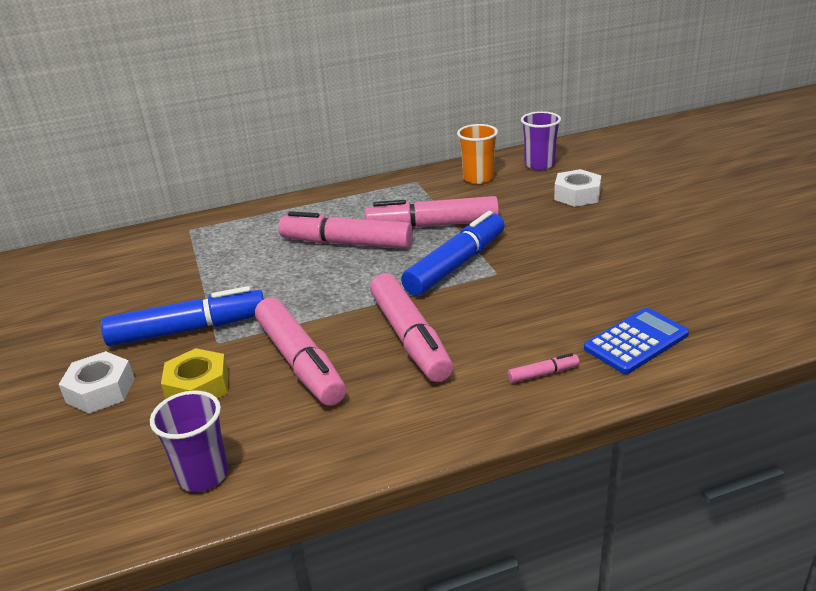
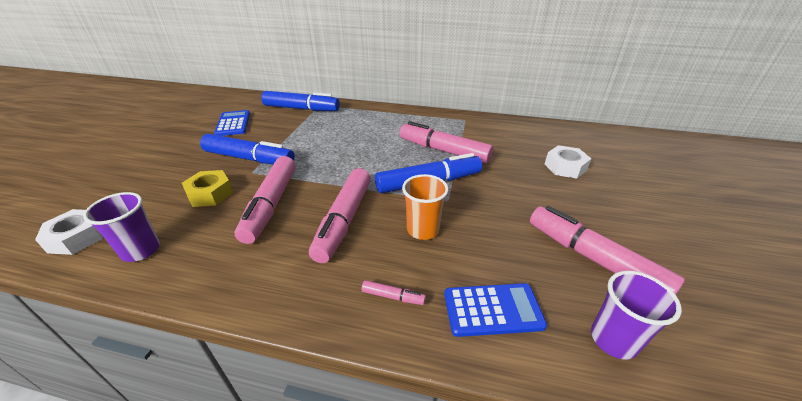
camera: 30 degrees right, 5 degrees up
white nut [59,351,135,413] -> white nut moved to [35,209,103,255]
pink marker [279,211,413,249] -> pink marker moved to [530,206,685,295]
orange cup [457,124,498,184] -> orange cup moved to [402,174,449,240]
purple cup [521,111,561,170] -> purple cup moved to [591,271,682,360]
none -> blue calculator [214,110,250,136]
none -> blue marker [261,91,340,111]

